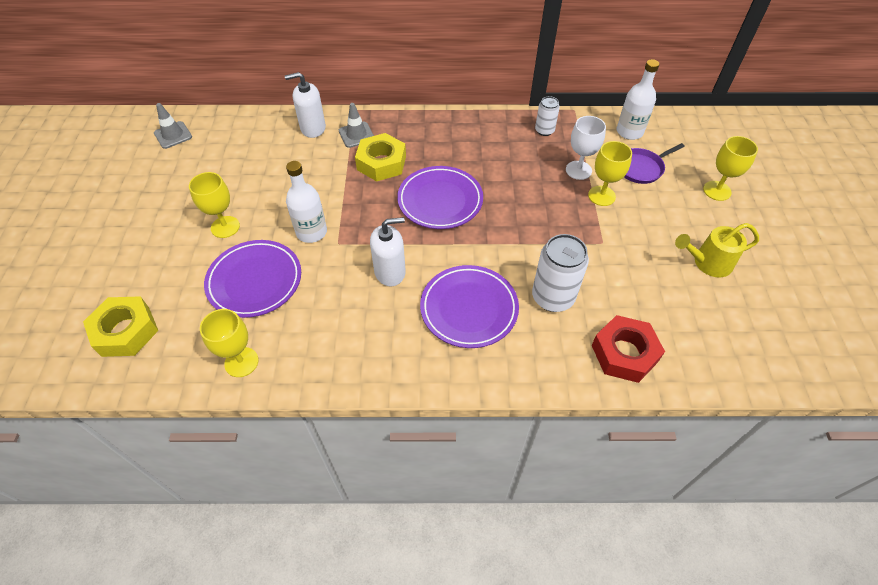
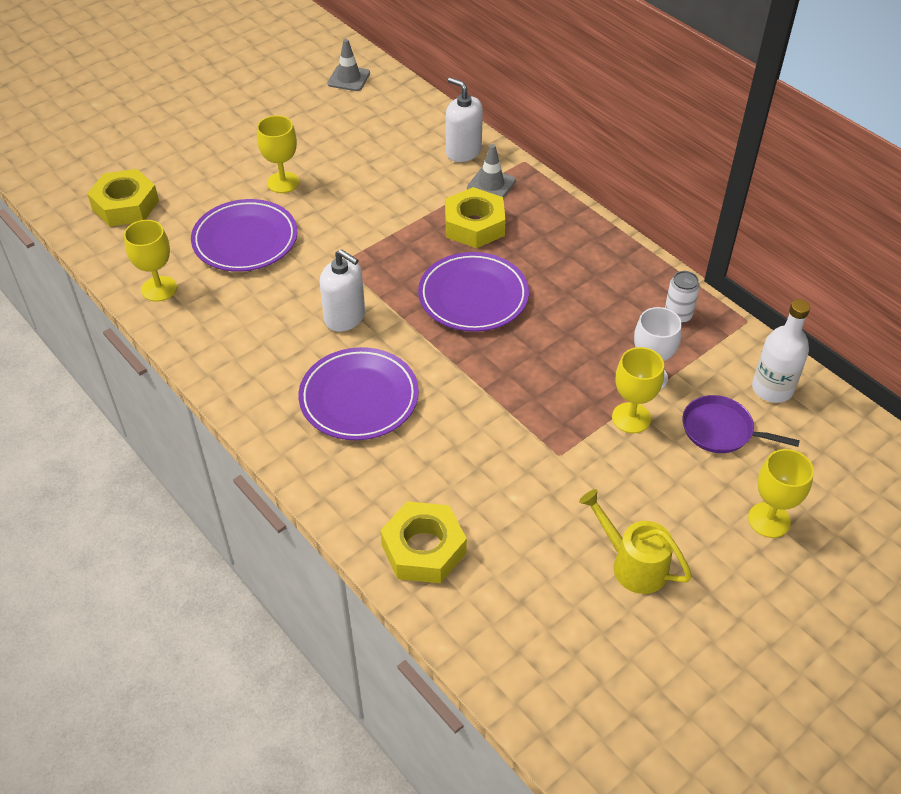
camera: 50 degrees right, 5 degrees down
white bottle [286,161,327,243] -> none
white can [532,234,589,312] -> none
red nut [592,315,665,383] -> yellow nut [380,501,467,583]

